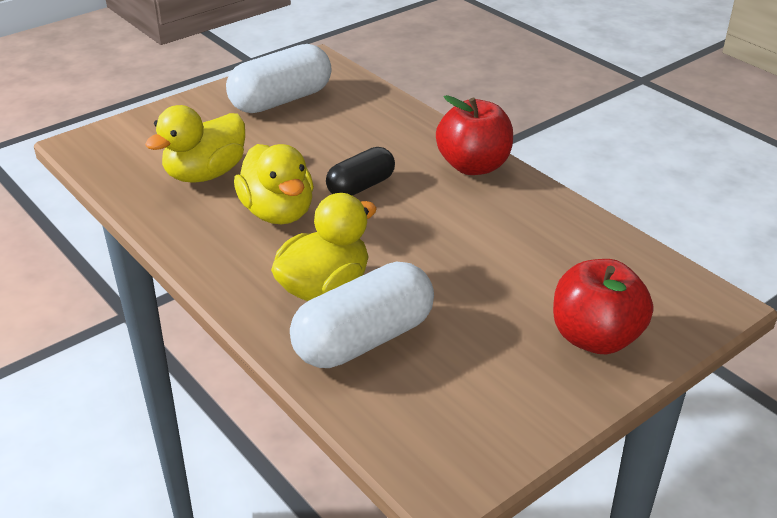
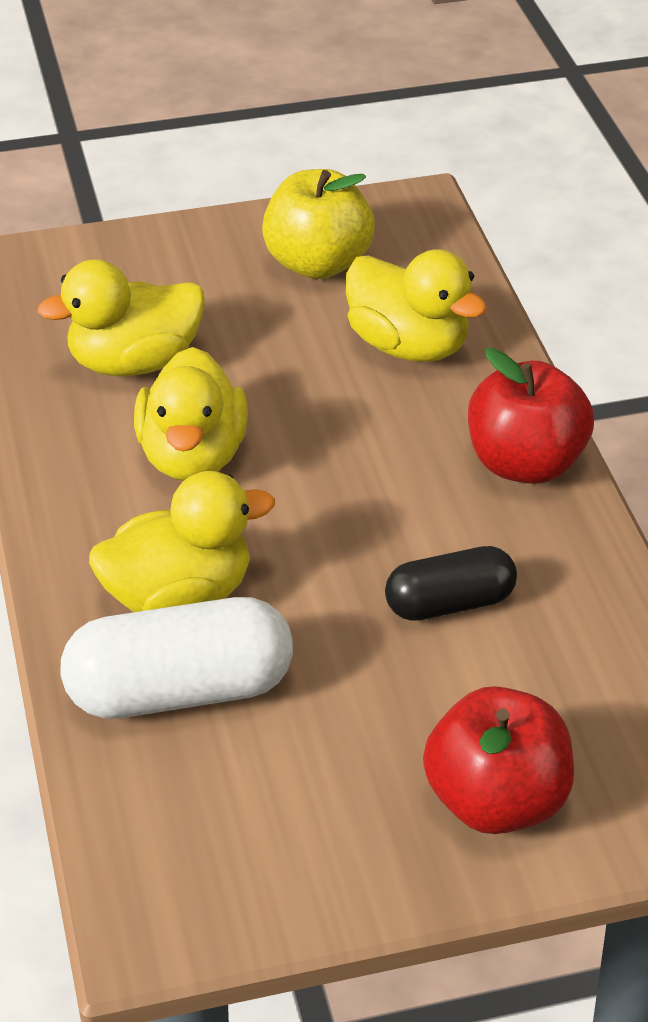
camera: 25 degrees right, 5 degrees up
white capsule [226,44,332,113] -> yellow apple [262,169,375,279]
black capsule [326,147,395,196] -> black capsule moved to [385,546,517,621]
none -> yellow duck [346,249,487,362]

